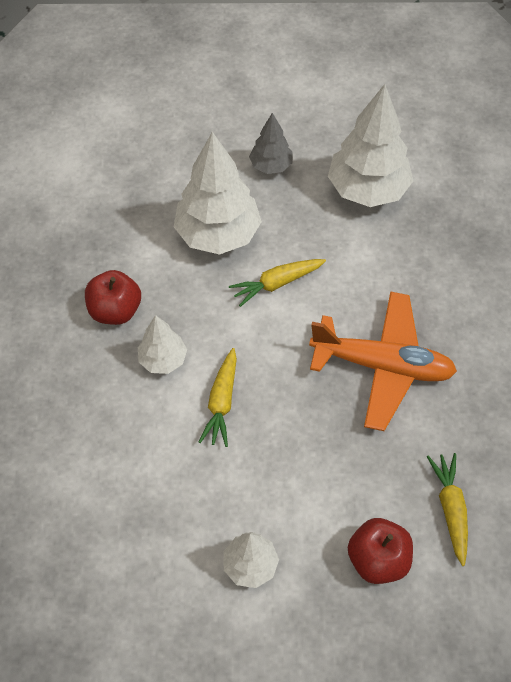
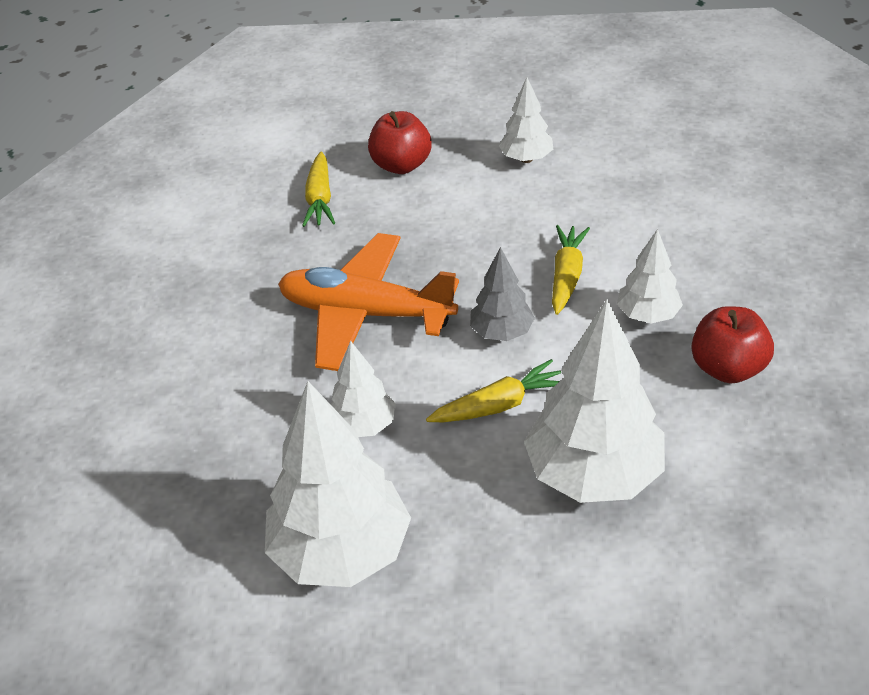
camera: 175 degrees left, 15 degrees down
grey tree [249,113,292,174] -> grey tree moved to [470,247,535,341]
none -> white tree [331,341,396,437]

